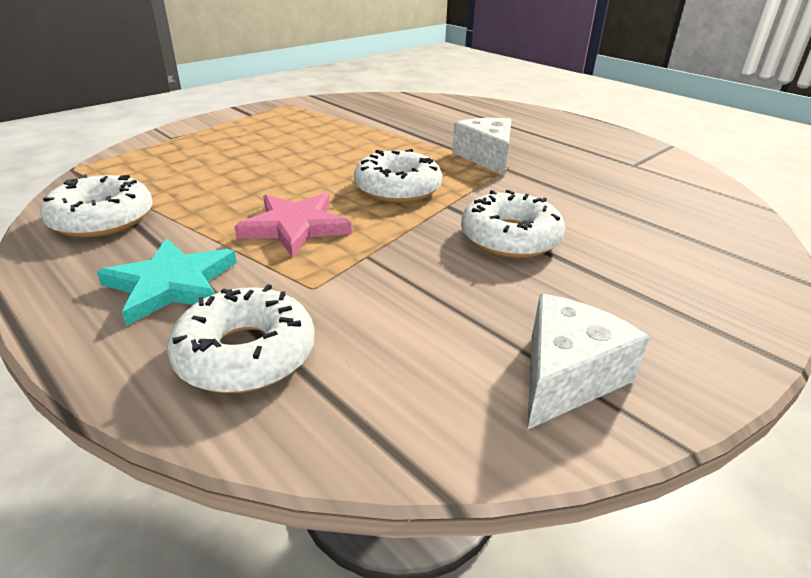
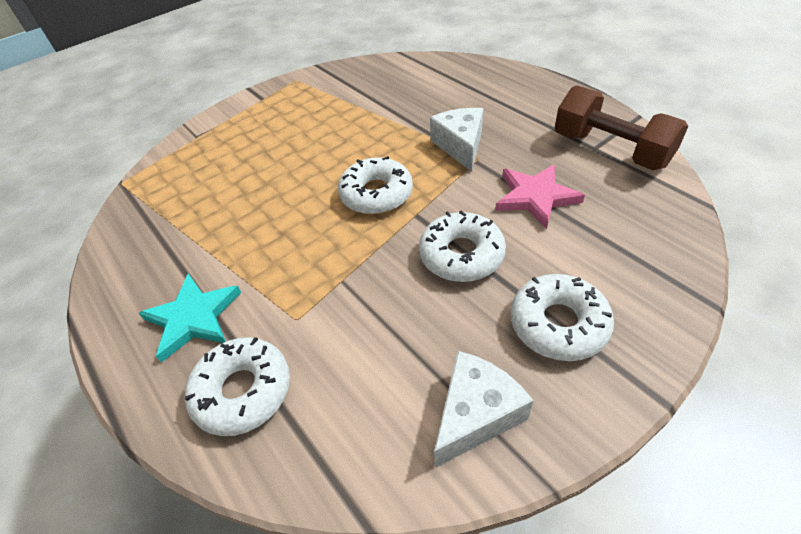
camera: 10 degrees right, 15 degrees up
white donut [40,174,152,237] -> white donut moved to [511,274,614,361]
pink star [234,193,352,258] -> pink star moved to [495,164,585,229]
none -> brown dumbbell [555,85,688,170]

